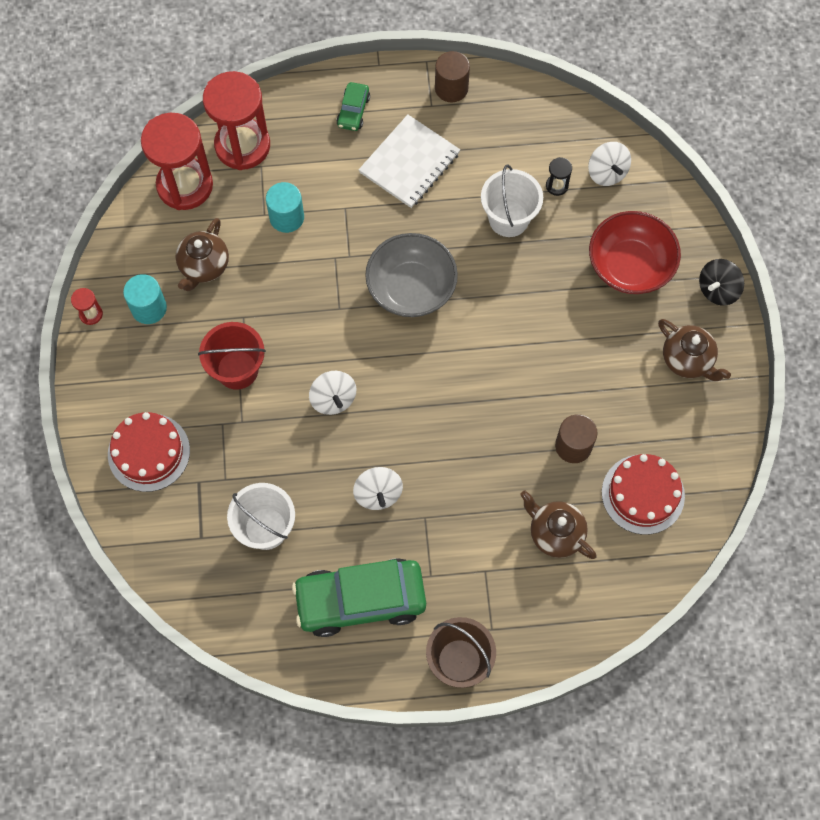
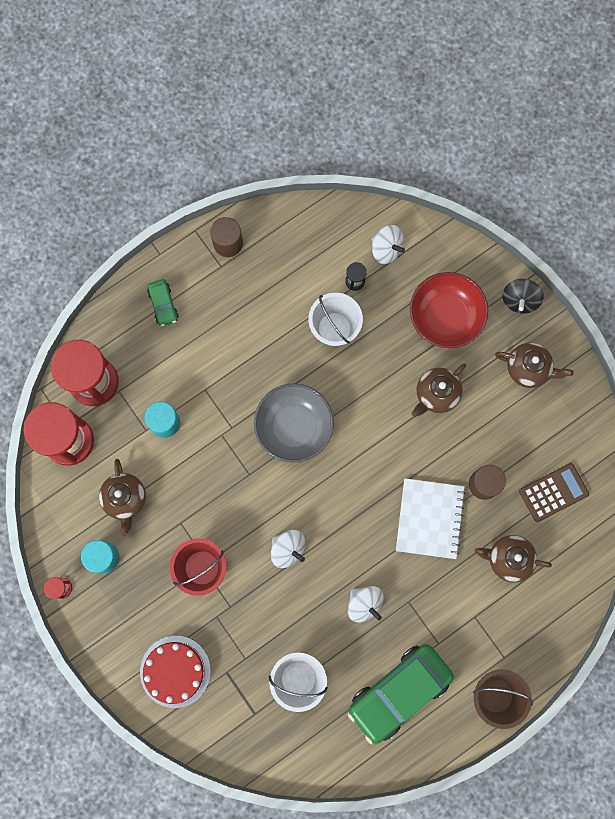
camera: 30 degrees left, 10 degrees up
white notebook [359,114,460,208] -> white notebook moved to [396,478,466,559]
red cake [602,454,685,535] -> brown calculator [519,463,589,522]
none -> brown teapot [412,363,466,417]

